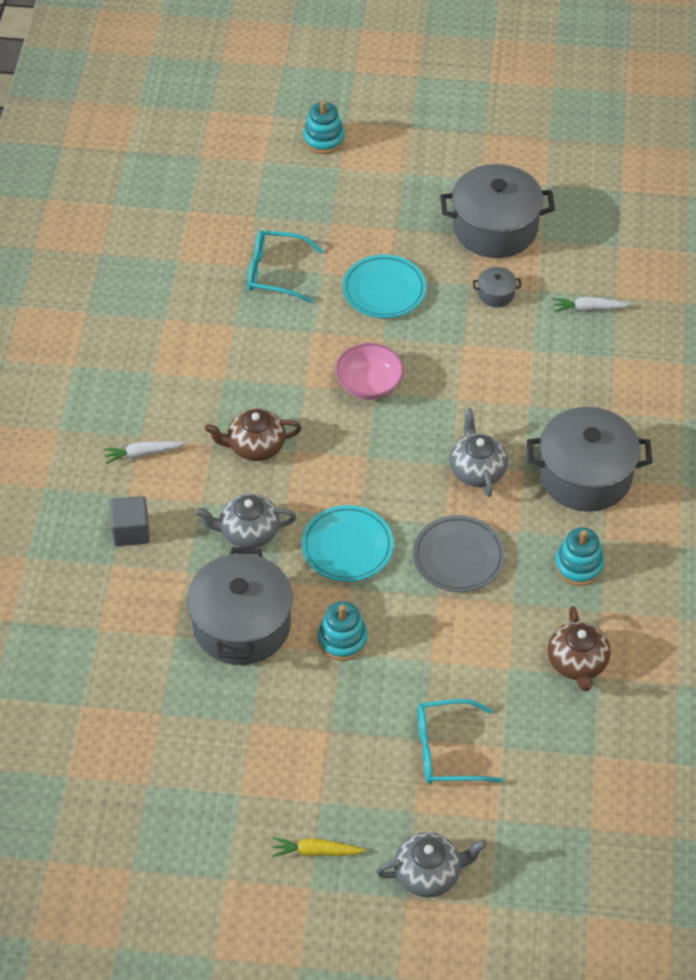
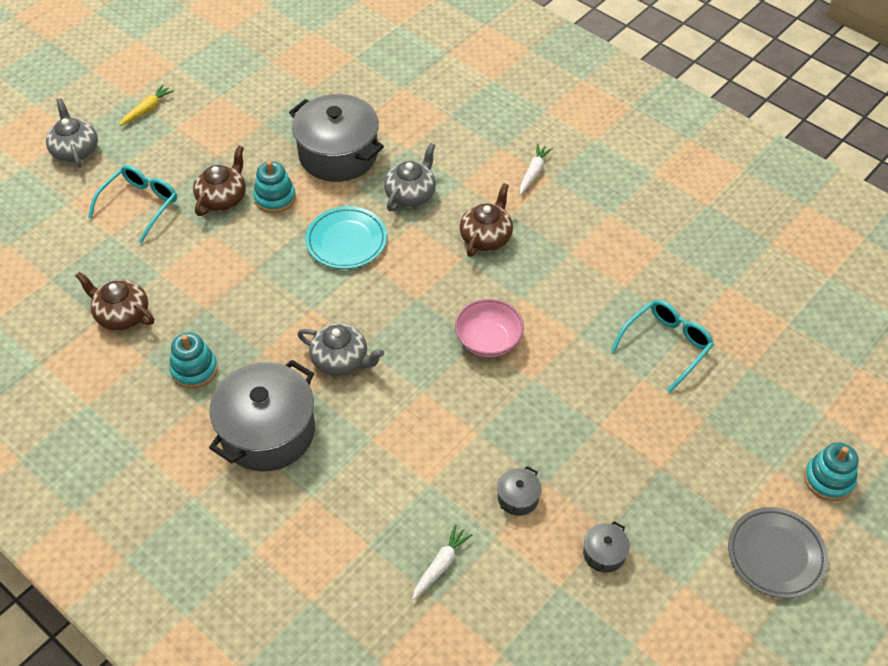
camera: 125 degrees right, 0 degrees up
grey cube [110,496,150,546] -> none
turquoise plate [342,254,426,318] -> none
grey teapot [376,832,487,897] -> grey teapot turned 135 degrees clockwise [46,98,98,168]
grey plate [413,515,505,592] -> grey plate moved to [728,507,828,598]
grey pot [440,164,555,258] -> grey pot [583,521,630,573], size x0.42
none -> brown teapot [193,145,246,216]

